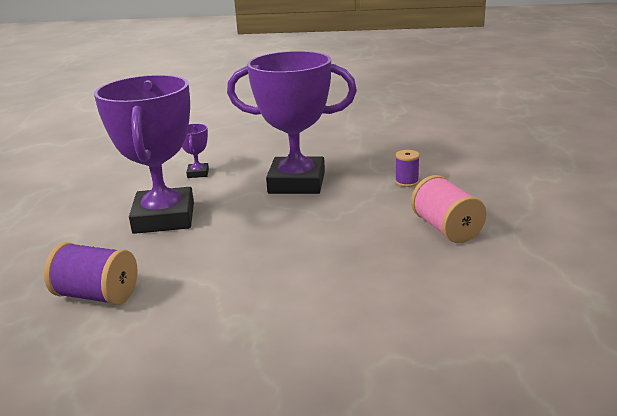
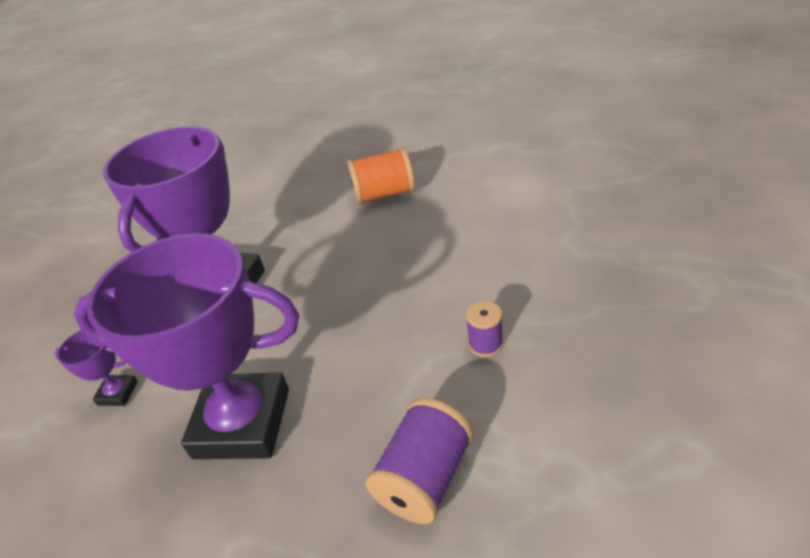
camera: 75 degrees left, 15 degrees up
purple spool [395,150,420,187] -> purple spool moved to [466,301,503,357]
pink spool [411,175,487,243] -> orange spool [347,147,415,205]

